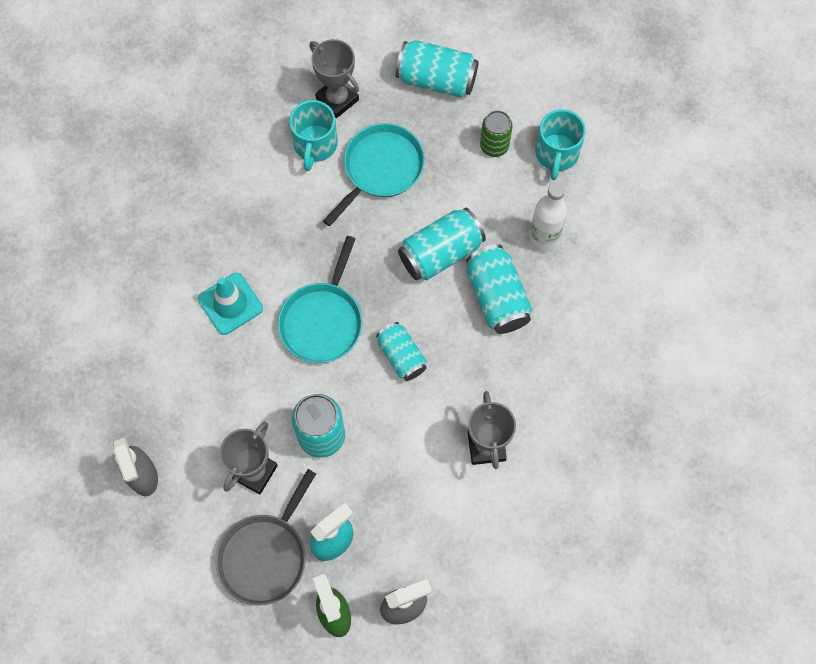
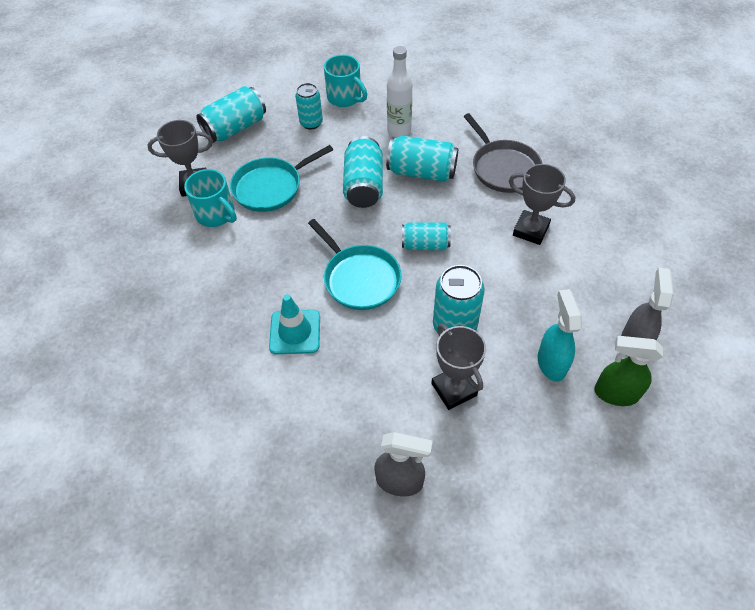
camera: 55 degrees left, 15 degrees down
grey pan [215,469,316,606] -> grey pan moved to [464,113,543,193]
turquoise pan [323,123,425,226] -> turquoise pan turned 105 degrees counterclockwise [230,145,333,212]
green can [480,110,513,157] -> turquoise can [295,83,323,130]

